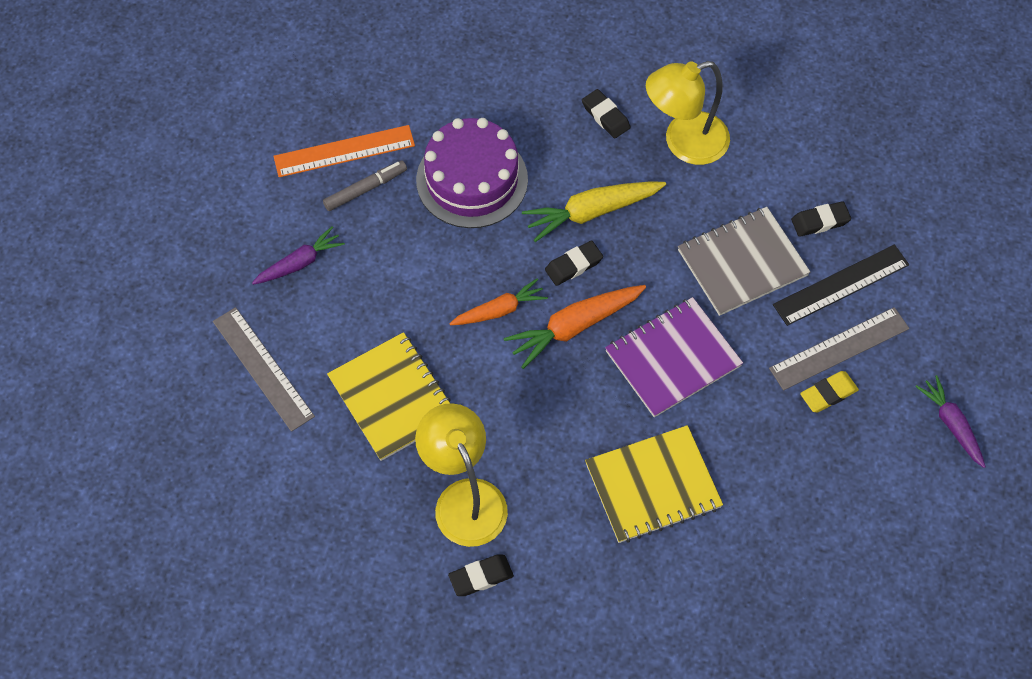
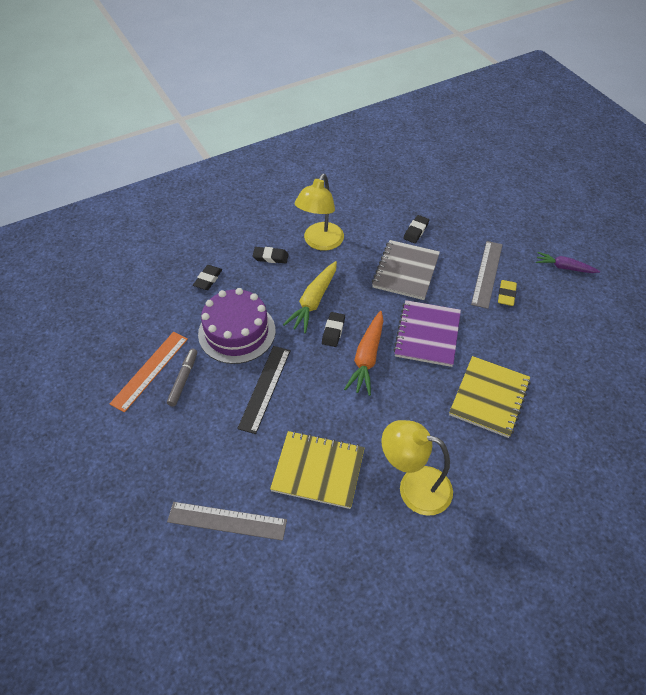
camera: 45 degrees left, 10 degrees down
purple carrot [252,227,345,285] -> none
black eraser [448,554,514,596] -> black eraser moved to [193,265,222,290]
orange carrot [449,278,548,325] -> none
black ruler [773,245,909,326] -> black ruler moved to [237,346,291,434]

